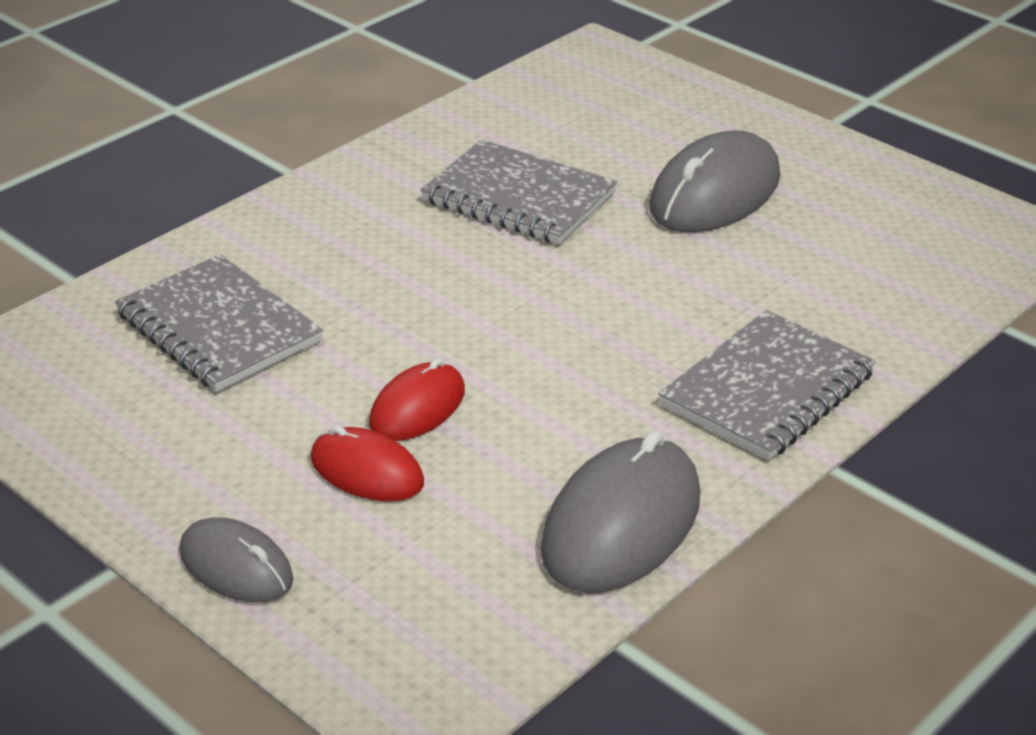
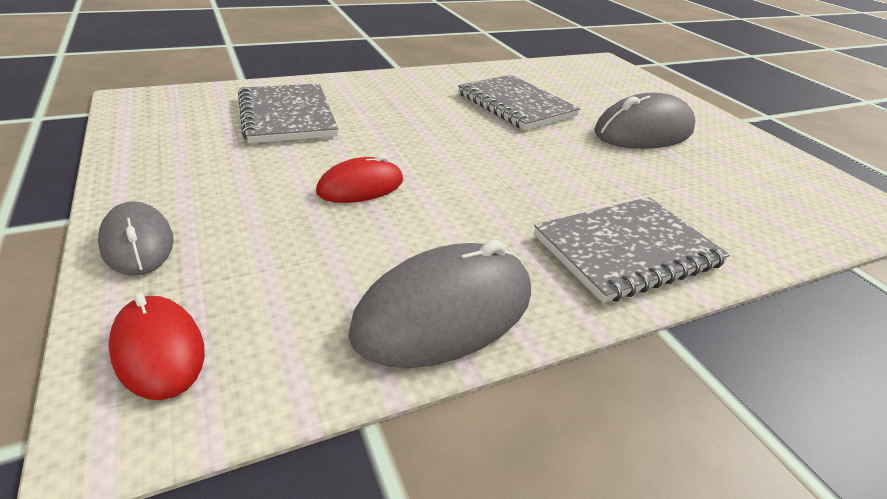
camera: 20 degrees right, 0 degrees up
red mouse [311,425,424,502] -> red mouse moved to [108,293,205,400]

